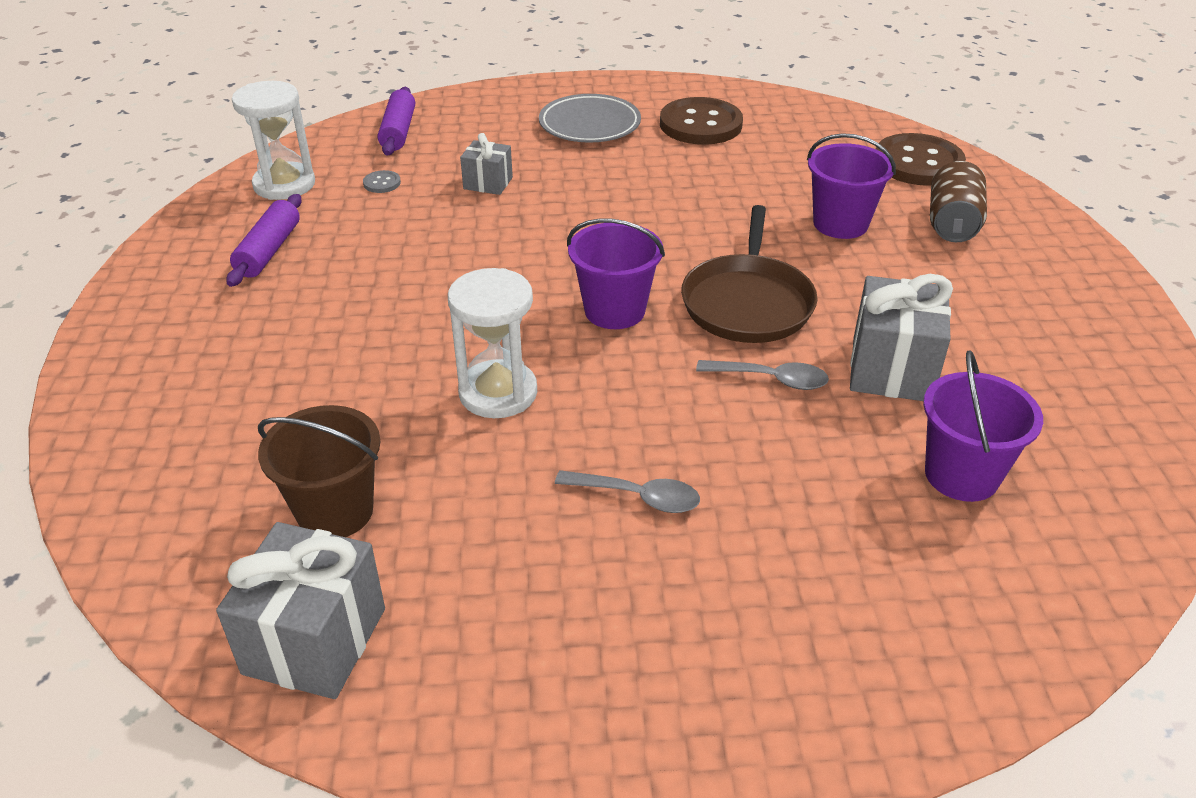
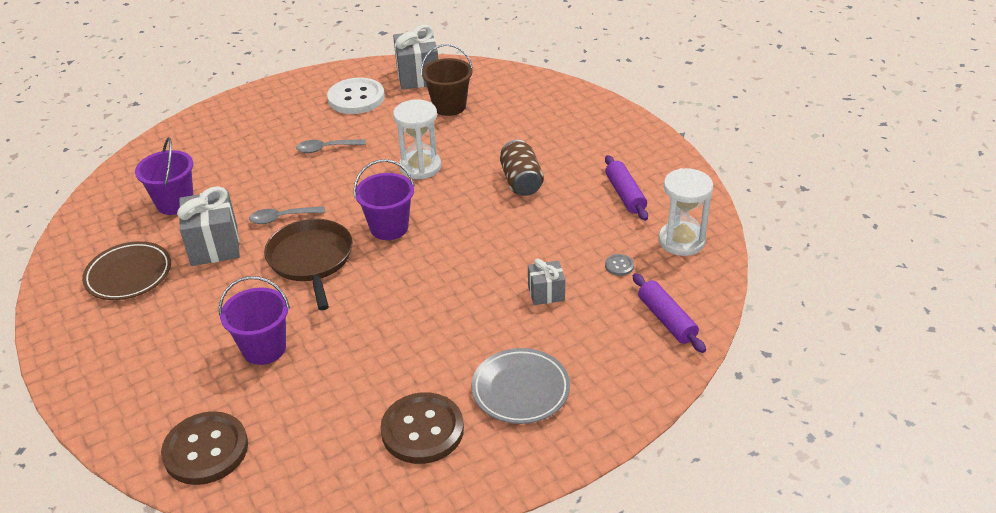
camera: 155 degrees right, 0 degrees up
brown can [930,161,987,242] -> brown can moved to [500,140,544,196]
none -> brown plate [82,241,171,300]
none -> white button [327,77,385,114]

